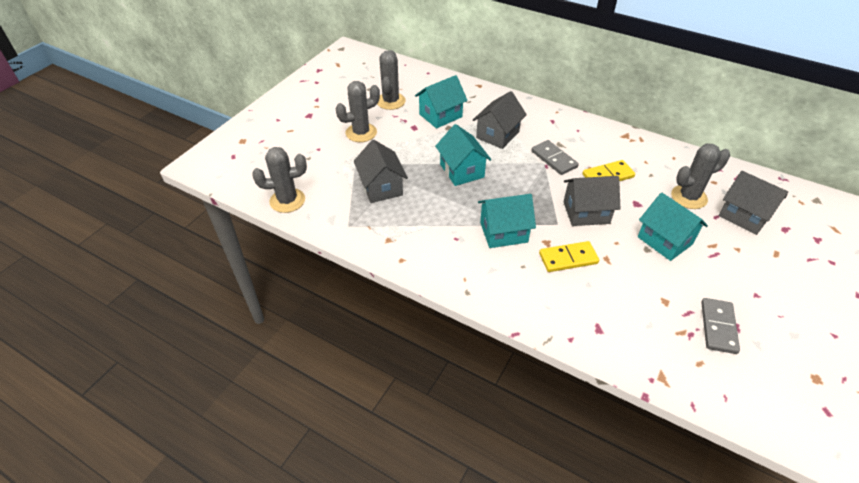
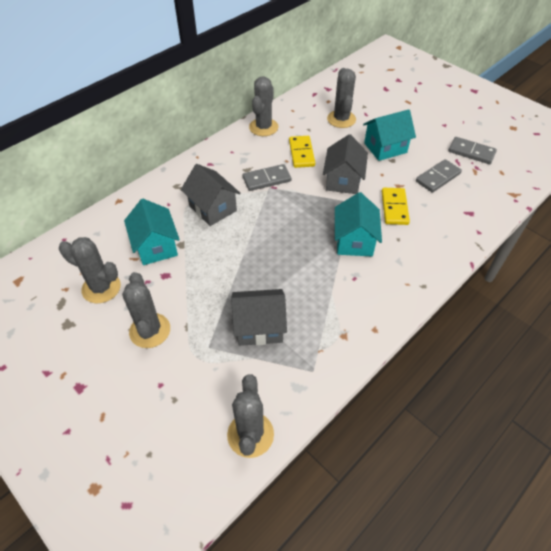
camera: 75 degrees left, 5 degrees up
turquoise house [435,124,492,186] -> none
grey house [718,171,788,235] -> none
none -> grey cactus [249,77,278,136]
none -> grey domino [416,159,462,193]

